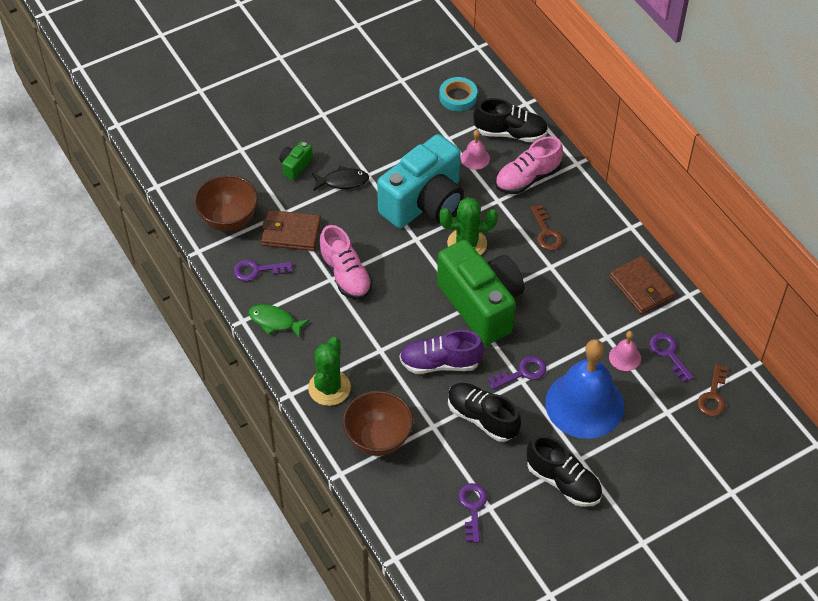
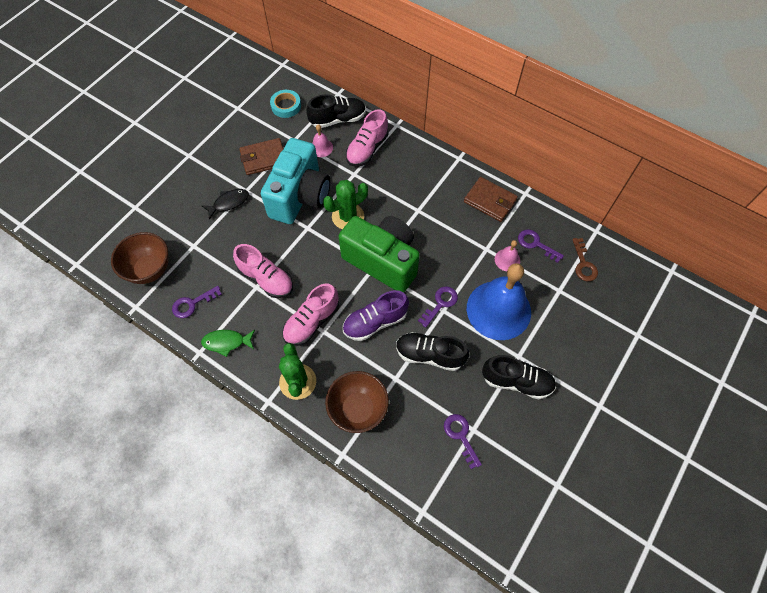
camera: 25 degrees left, 10 degrees up
brown wallet [261,210,321,251] -> brown wallet moved to [240,138,283,175]
green camera [279,141,313,180] -> none
brown key [530,205,563,251] -> none
none -> pink shoe [282,283,339,346]

